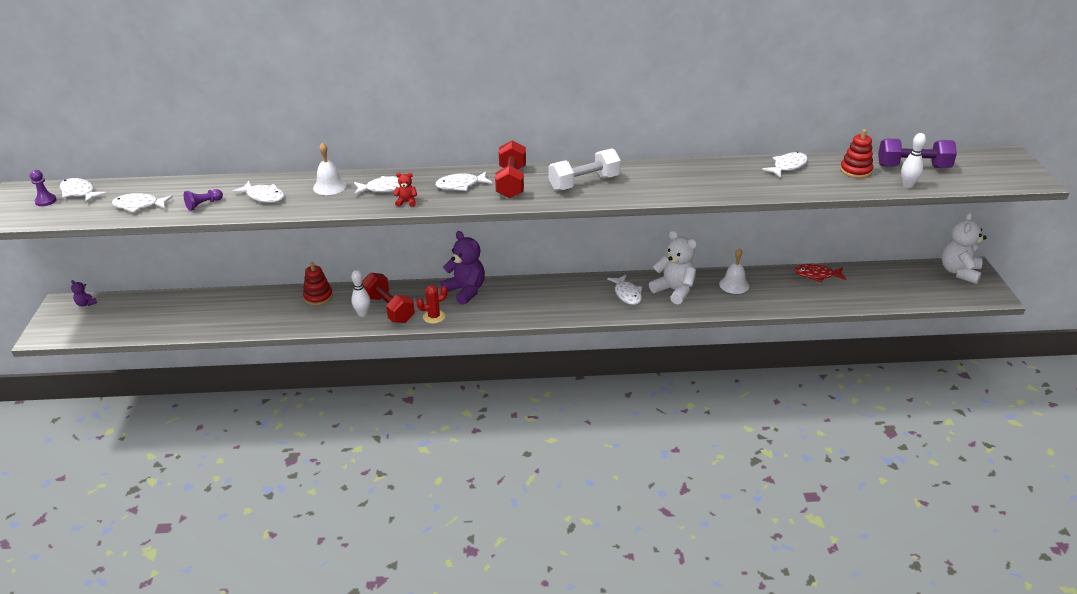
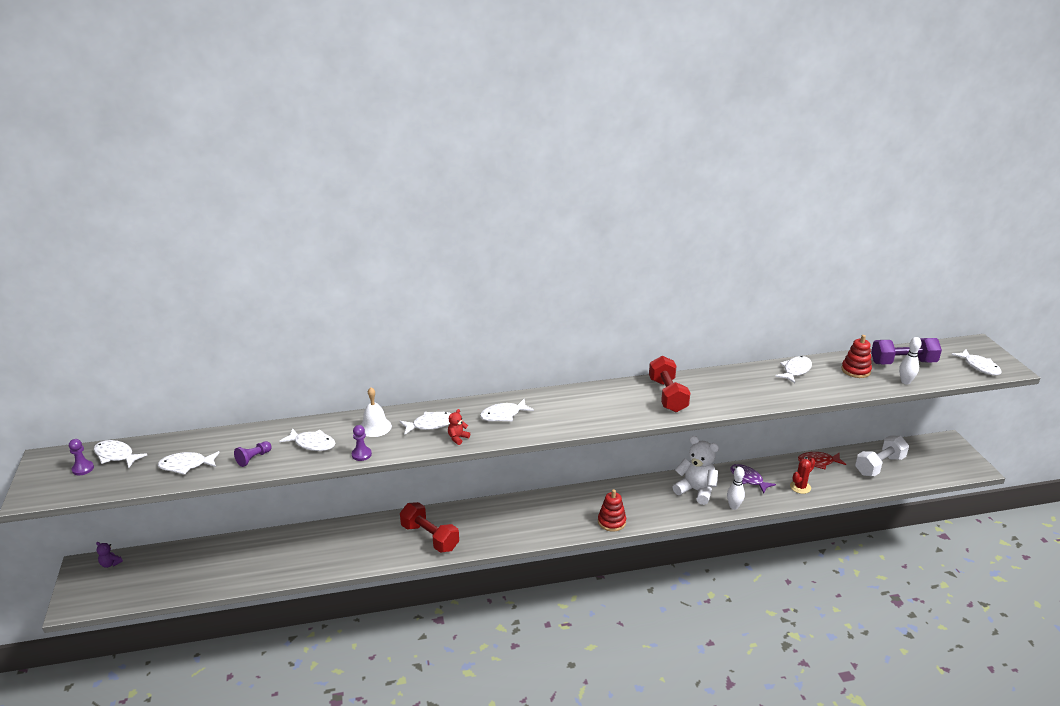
camera: 10 degrees left, 5 degrees down
red stacking toy [303,262,333,305] -> red stacking toy moved to [598,489,626,532]
white bowling pin [351,270,370,317] -> white bowling pin moved to [727,467,745,510]
red teddy bear [393,173,417,207] -> red teddy bear turned 45 degrees counterclockwise [448,409,470,445]
red cactus [417,285,448,324] -> red cactus moved to [790,458,815,494]
purple teddy bear [440,231,485,305] -> none
red dumbbell [495,140,526,198] -> red dumbbell moved to [649,356,690,412]
white dumbbell [548,148,621,191] -> white dumbbell moved to [855,436,909,476]
white fish [607,274,642,305] -> white fish moved to [951,349,1001,375]
white bell [719,248,749,294] -> purple fish [730,464,776,493]
white teddy bear [942,212,987,284] -> none
none -> purple pawn [352,425,372,461]

